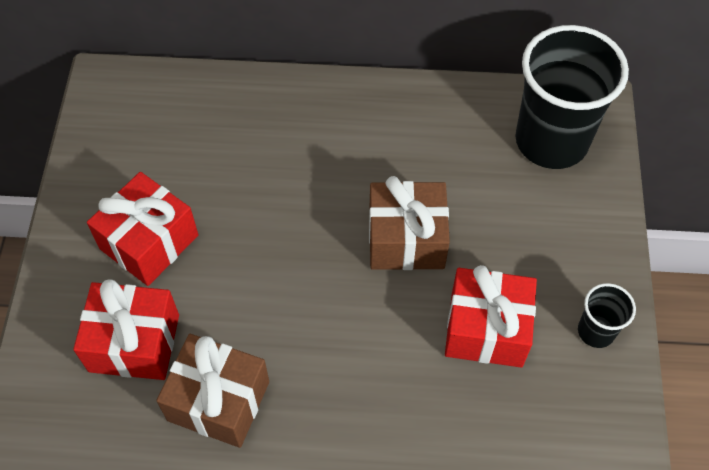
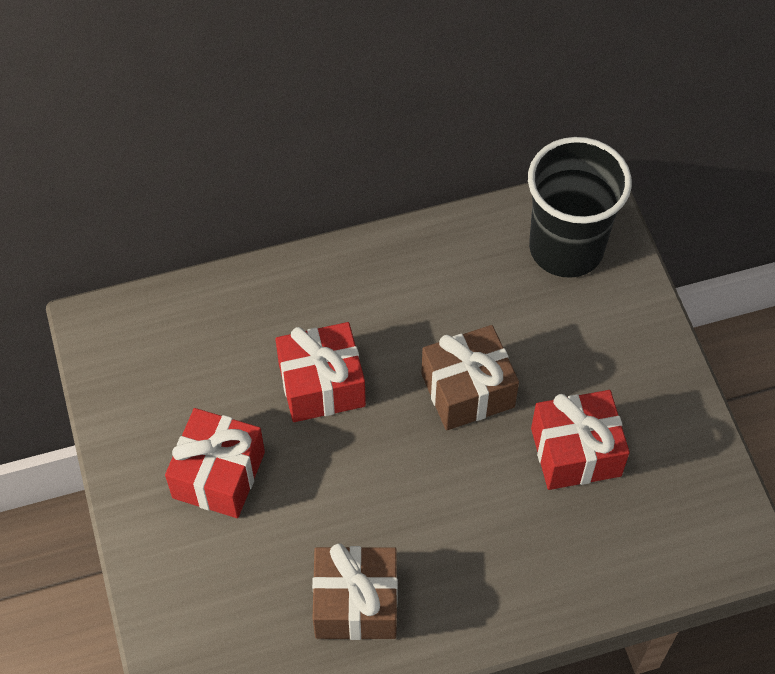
camera: 20 degrees left, 0 degrees up
red gift [73,280,179,380] -> red gift moved to [275,322,366,422]
black cup [578,283,636,348] -> none

